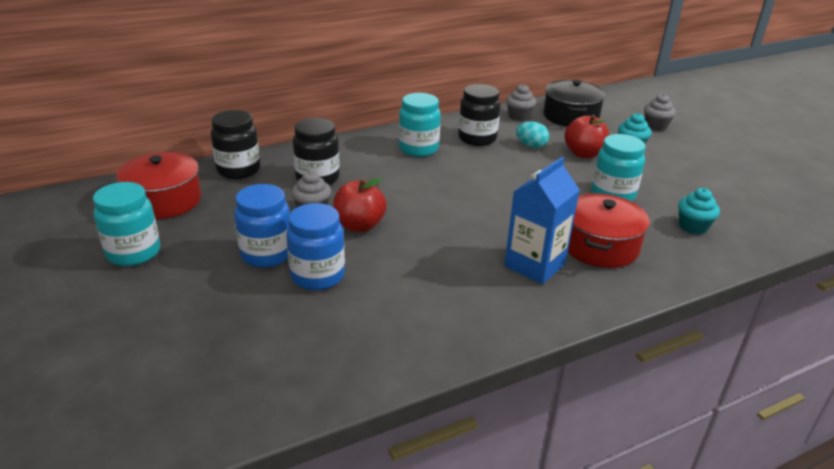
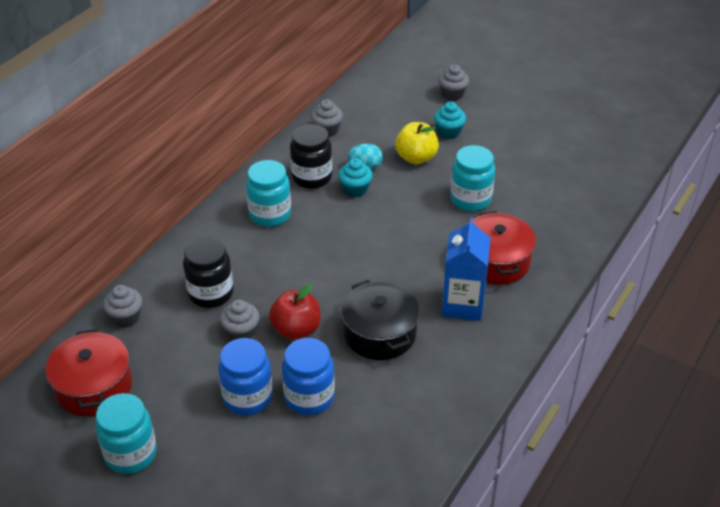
camera: 30 degrees left, 10 degrees up
black jar [211,110,260,179] -> grey cupcake [103,285,143,328]
black pot [543,80,606,127] -> black pot moved to [341,280,420,360]
red apple [565,115,609,158] -> yellow apple [395,122,439,164]
turquoise cupcake [678,188,720,235] -> turquoise cupcake moved to [338,158,373,198]

